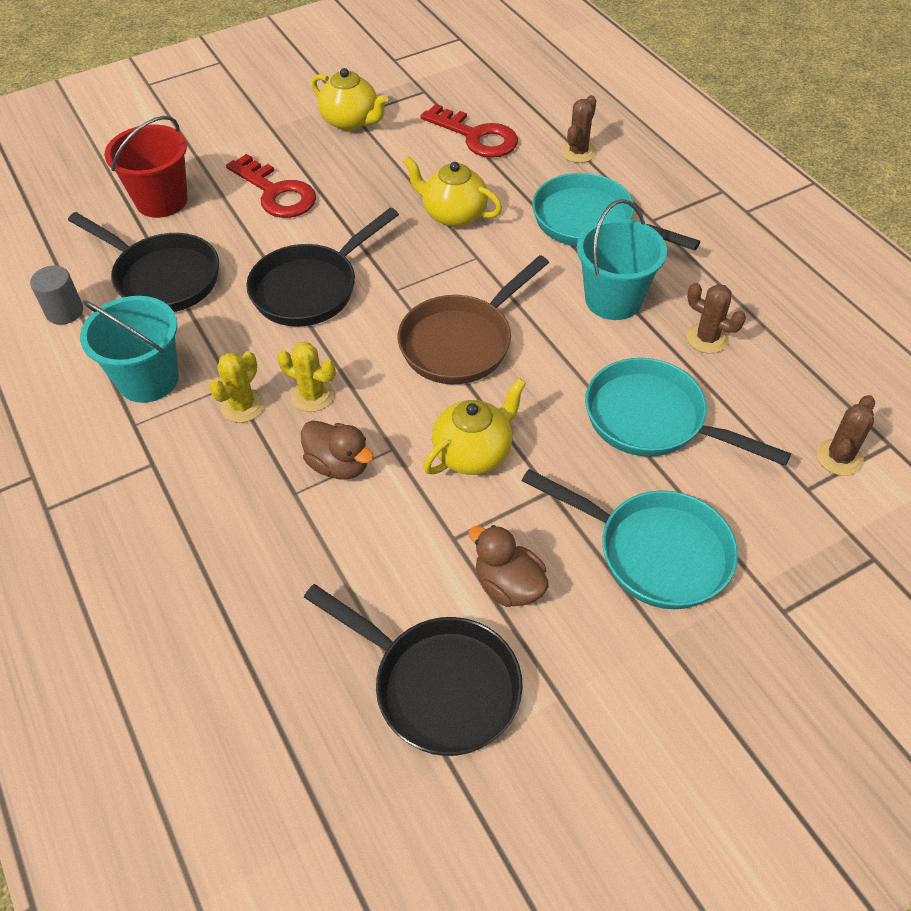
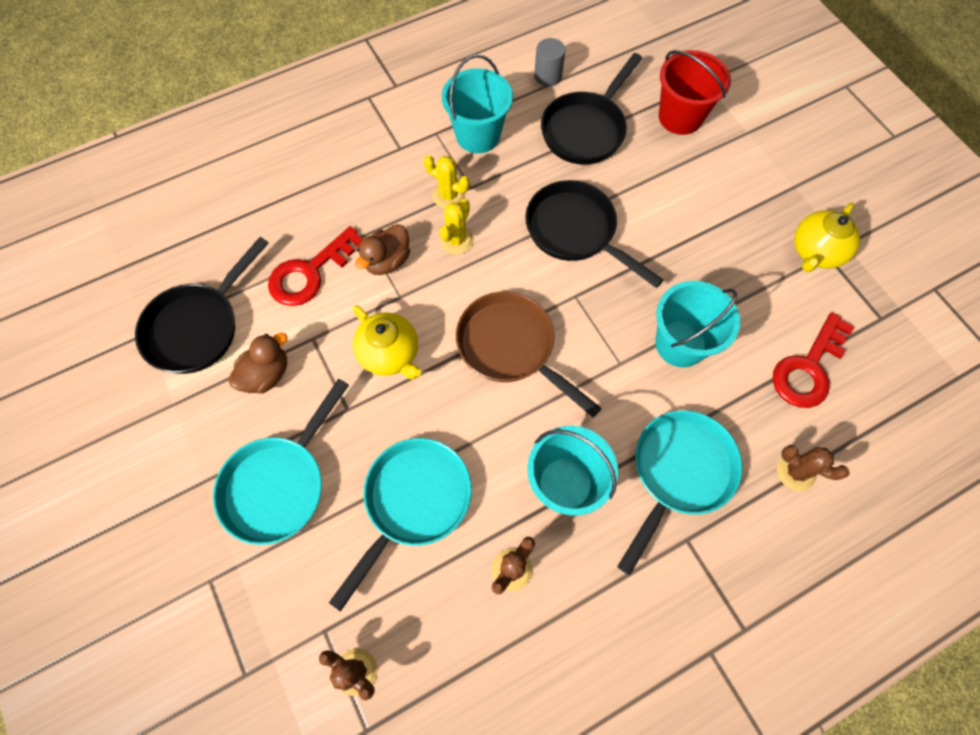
camera: 90 degrees right, 15 degrees up
red key [226,154,316,218] -> red key moved to [268,226,363,306]
yellow teapot [403,156,502,227] -> turquoise bucket [655,281,740,367]

